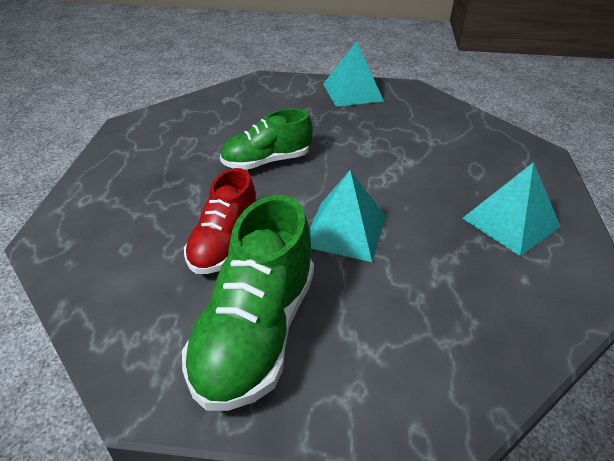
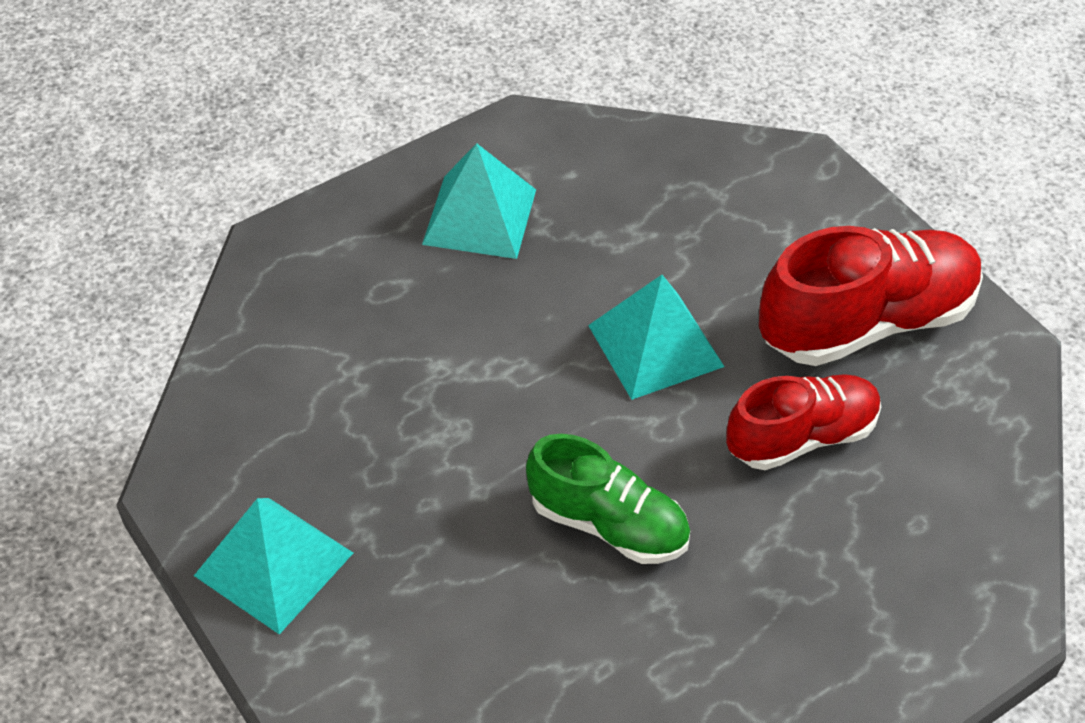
camera: 130 degrees left, 10 degrees up
green shoe [182,195,314,411] -> red shoe [759,226,983,366]

